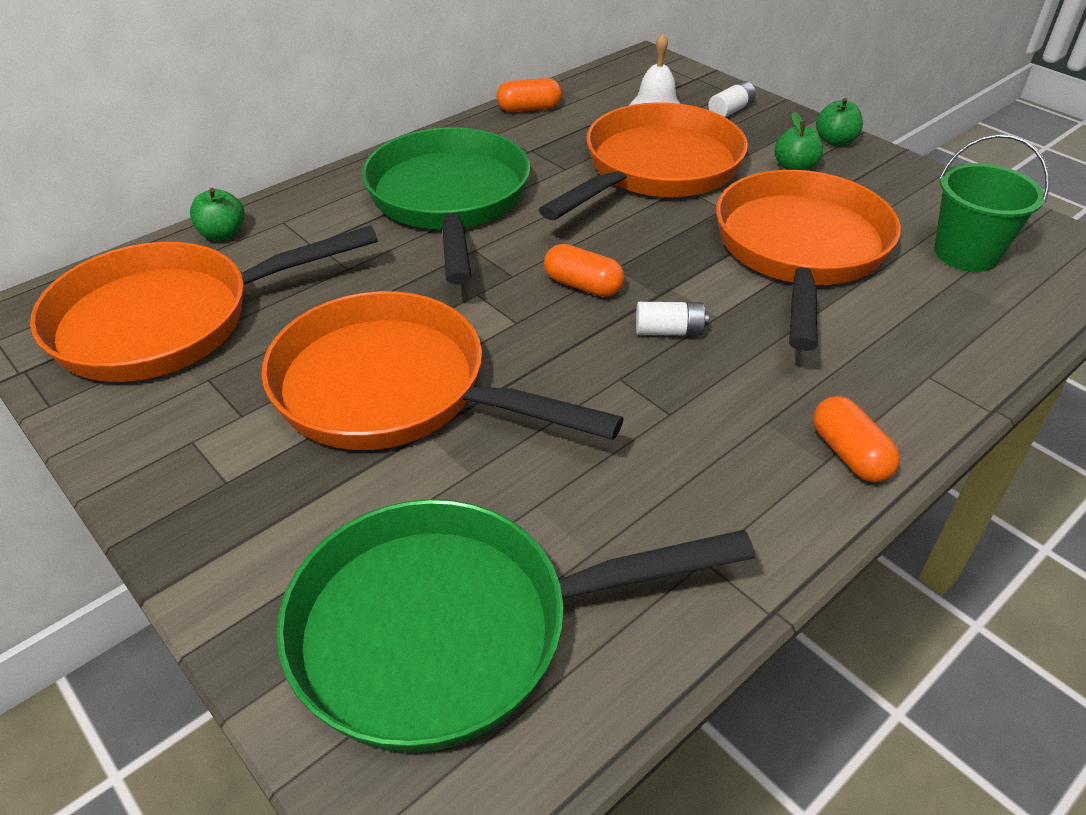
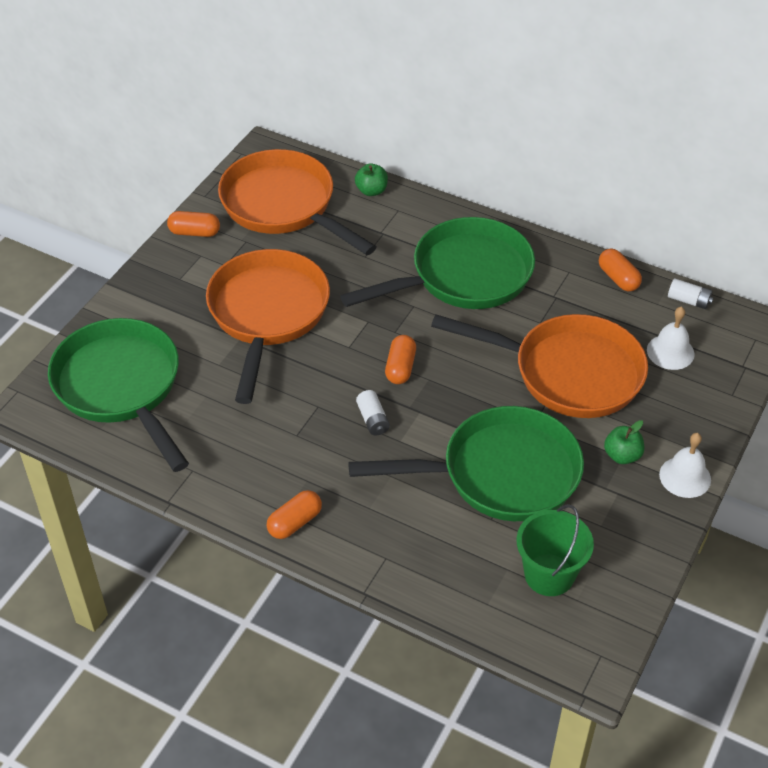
camera: 70 degrees right, 5 degrees up
white battery [708,81,756,117] -> white battery moved to [668,278,713,309]
orange pan [716,170,901,351] -> green pan [348,406,584,521]
green apple [816,98,863,146] -> white bell [659,433,711,498]
none -> orange capsule [167,211,220,237]

